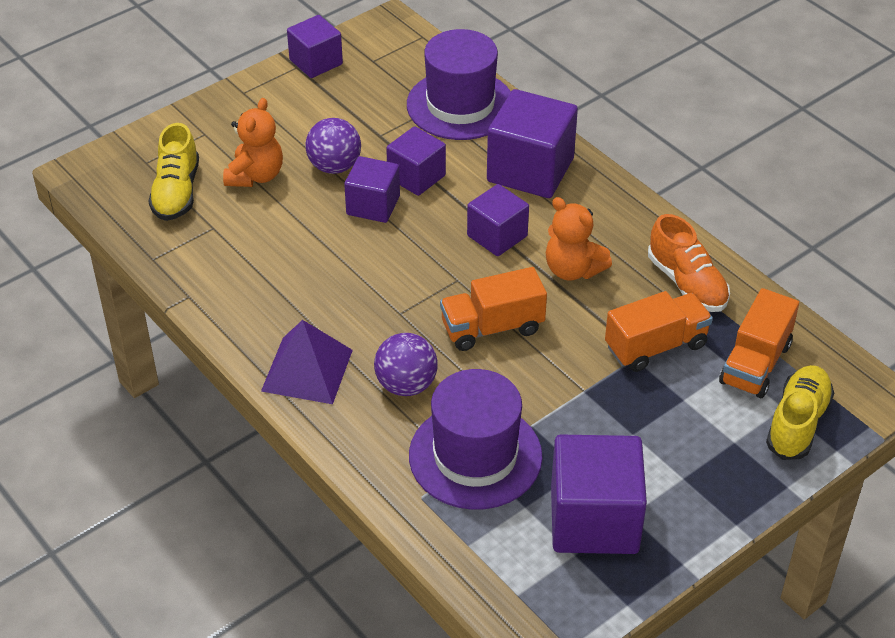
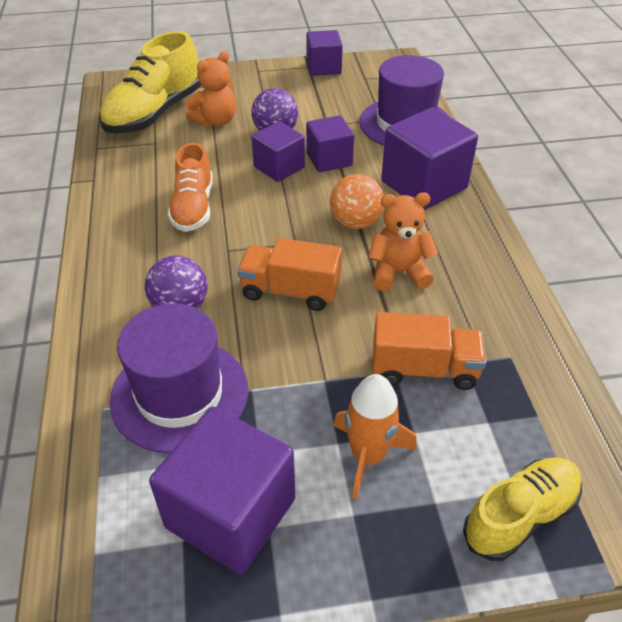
camera: 30 degrees right, 0 degrees up
yellow shoe [148,123,199,221] -> yellow shoe [100,31,201,134], size x1.54
purple pyramid [261,320,353,404] -> none
purple cube [467,184,529,256] -> orange ball [330,174,384,229]
orange teddy bear [546,197,612,281] -> orange teddy bear turned 105 degrees clockwise [368,192,439,291]
orange shoe [648,214,730,312] -> orange shoe moved to [168,143,213,232]
orange truck [719,288,799,398] -> none
none -> orange rocket [333,374,417,500]

